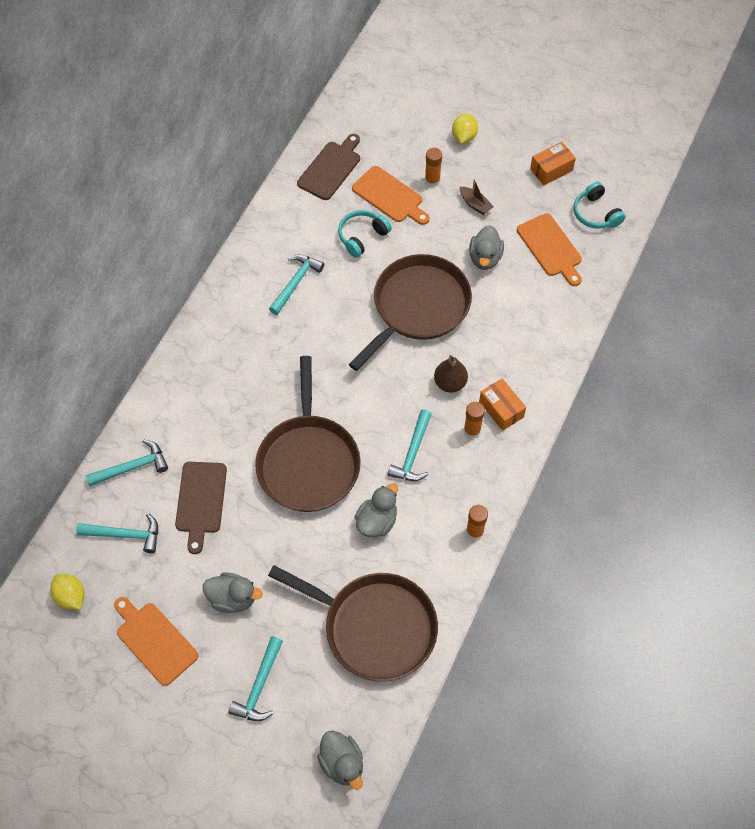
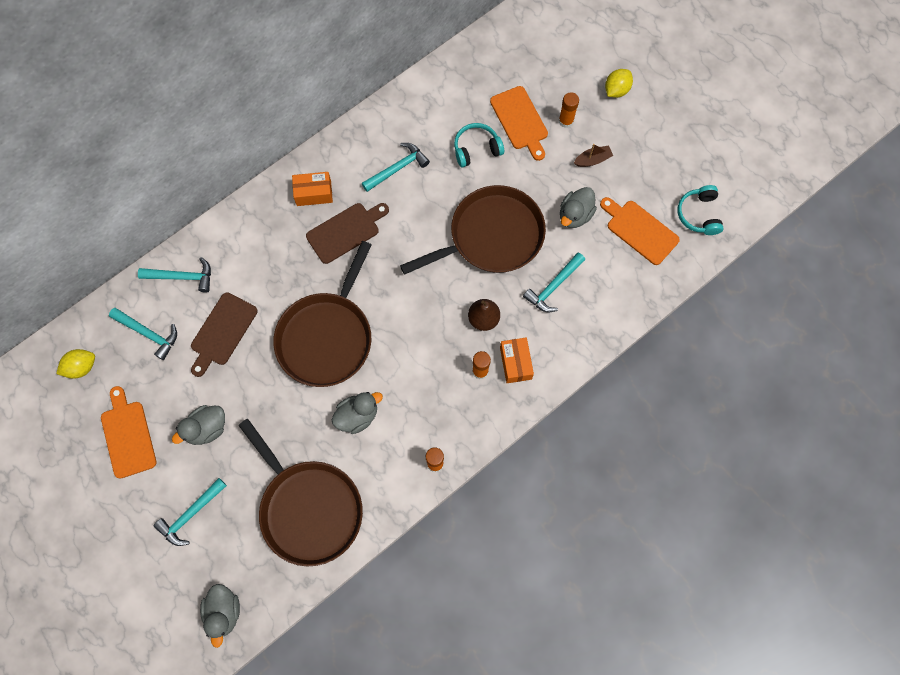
camera: 25 degrees right, 10 degrees up
yellow lemon [50,574,85,610] -> yellow lemon turned 75 degrees clockwise [56,349,95,379]
grey duck [203,573,263,613] -> grey duck turned 105 degrees clockwise [172,405,225,445]
brown cutting board [297,134,360,200] -> brown cutting board moved to [306,203,389,264]
turquoise hammer [387,410,432,481] -> turquoise hammer moved to [523,252,585,312]
brown boat [460,179,494,215] -> brown boat turned 90 degrees counterclockwise [574,144,613,167]
orange cutting board [517,213,582,286] -> orange cutting board turned 135 degrees clockwise [600,197,680,265]
orange box [530,142,576,185] -> orange box moved to [292,172,333,206]

